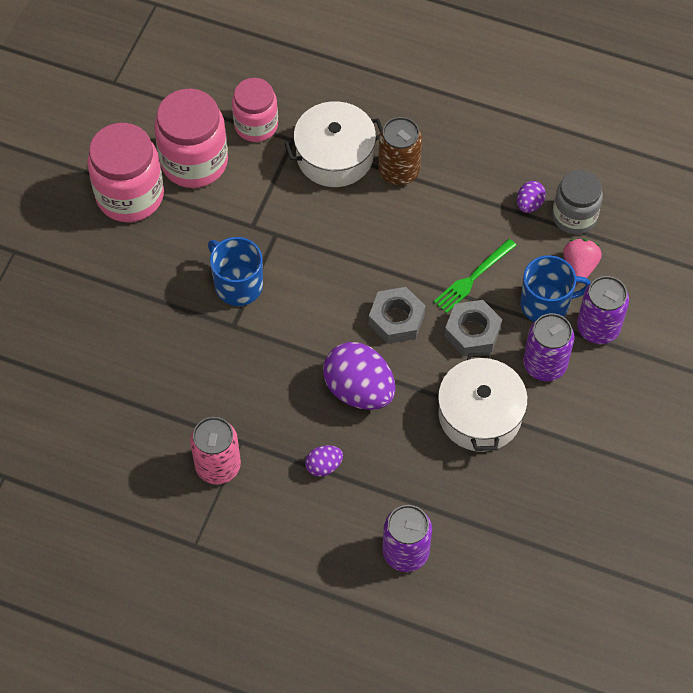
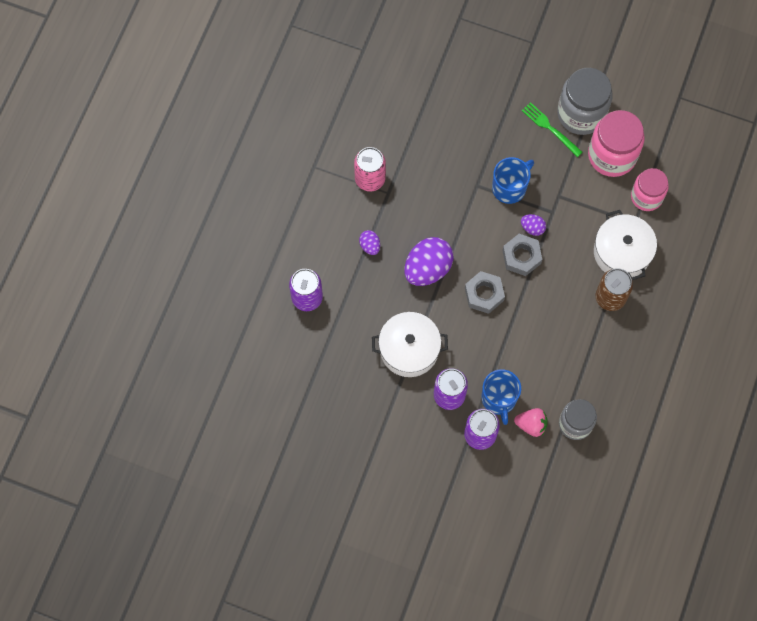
camera: 90 degrees right, 10 degrees up
pink jar [87,123,164,222] -> grey jar [557,68,613,135]
green fork [434,239,517,313] -> green fork moved to [522,102,582,157]
grey nut [444,300,502,357] -> grey nut moved to [502,234,542,276]
purple egg [517,181,546,213] -> purple egg moved to [521,214,546,236]

